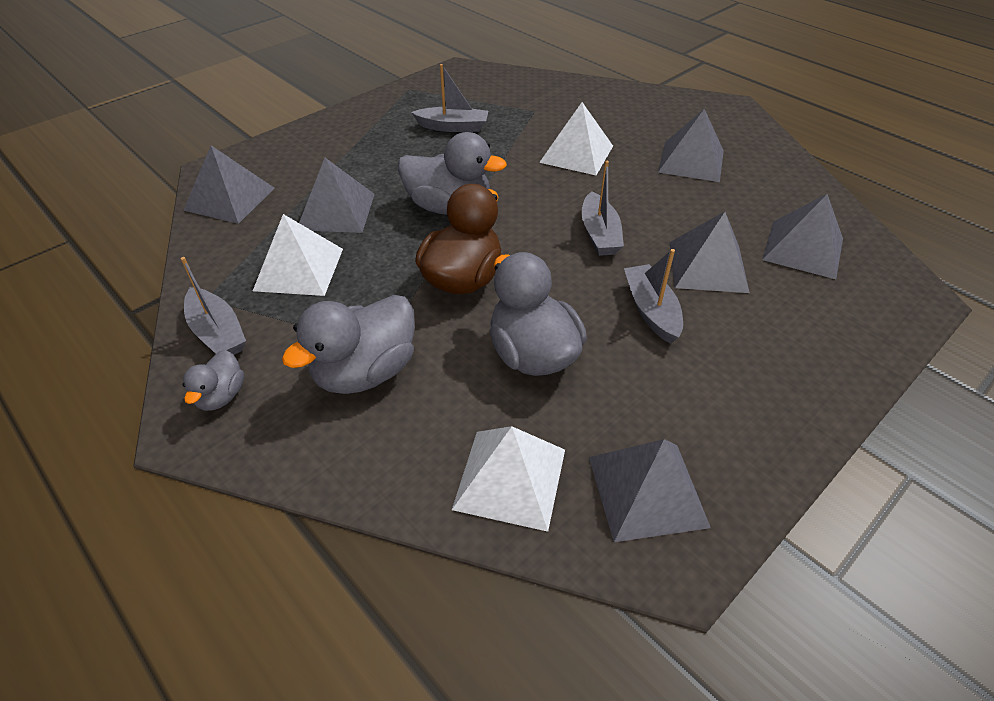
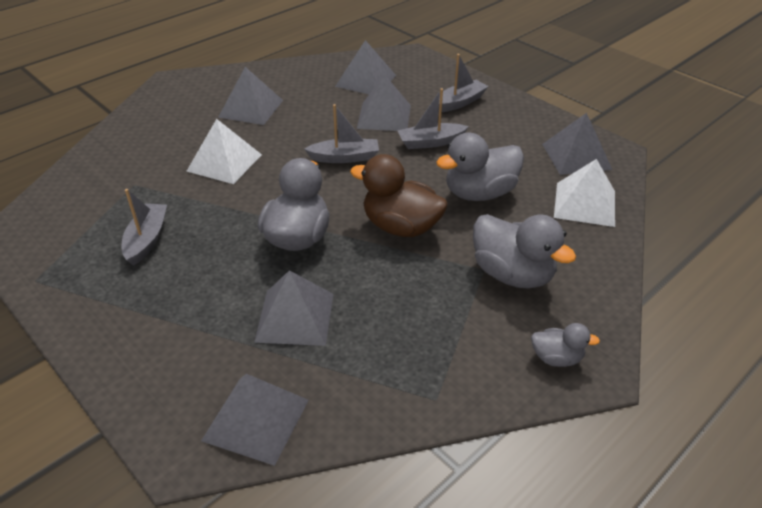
camera: 90 degrees left, 5 degrees down
grey boat [181,257,246,355] -> grey boat moved to [438,54,488,112]
white pyramid [253,214,343,296] -> none

